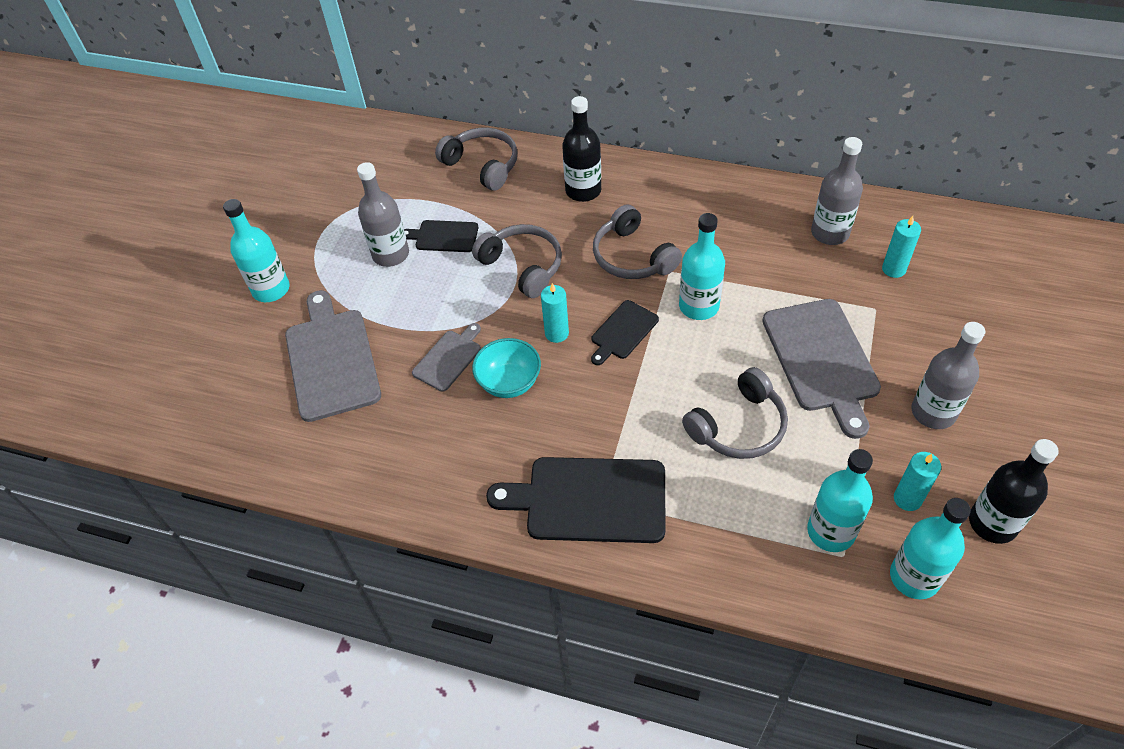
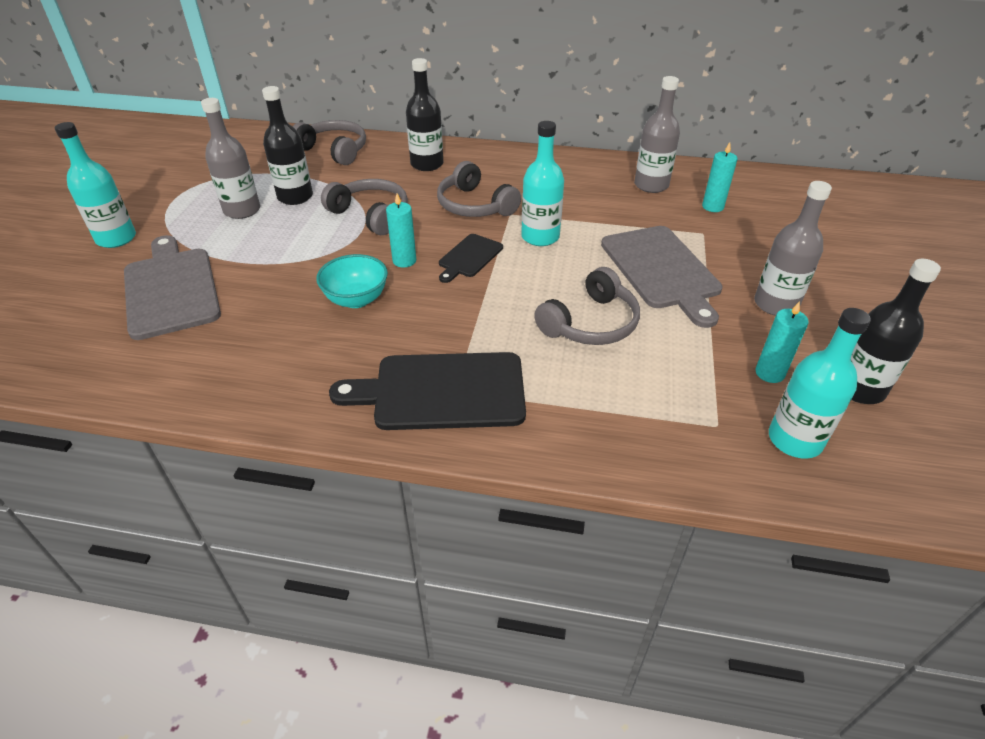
camera: 10 degrees left, 10 degrees down
black cutting board [404,220,478,252] -> black bottle [262,86,313,205]
grey cutting board [412,323,481,392] -> none
turquoise bottle [807,449,873,552] -> none

